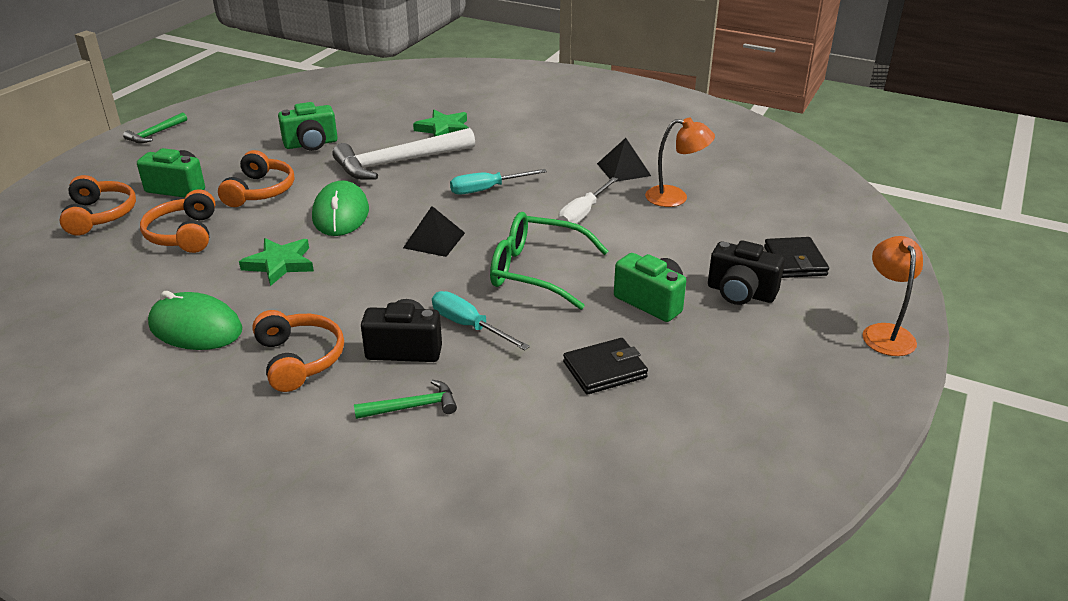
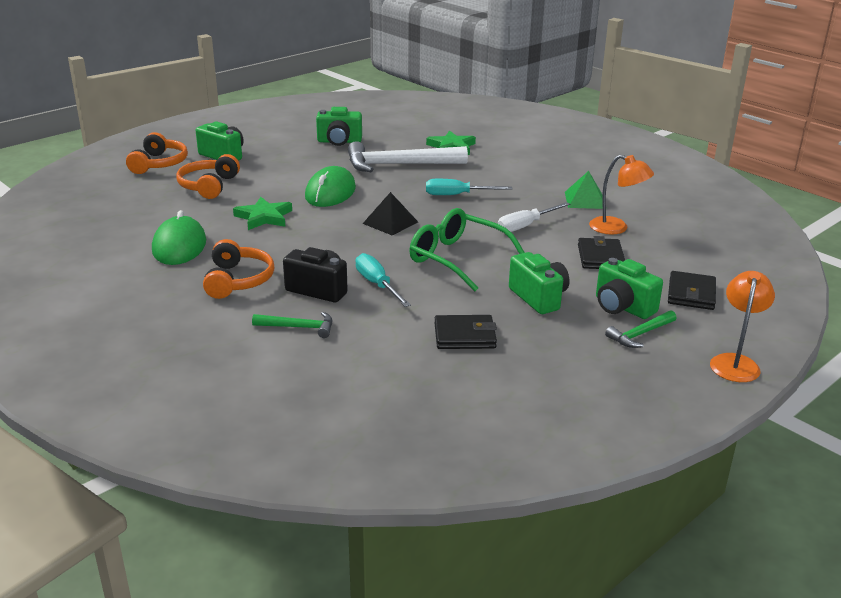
camera: 20 degrees right, 5 degrees down
green hammer [123,112,187,143] -> green hammer moved to [605,310,676,348]
green mouse [148,291,242,350] -> green mouse turned 45 degrees clockwise [152,210,206,265]
orange headphones [218,150,294,207] -> none
black pyramid [597,138,651,182] -> green pyramid [565,171,603,209]
black camera [708,241,785,305] -> green camera [596,258,663,319]
none -> black wallet [578,236,625,269]

